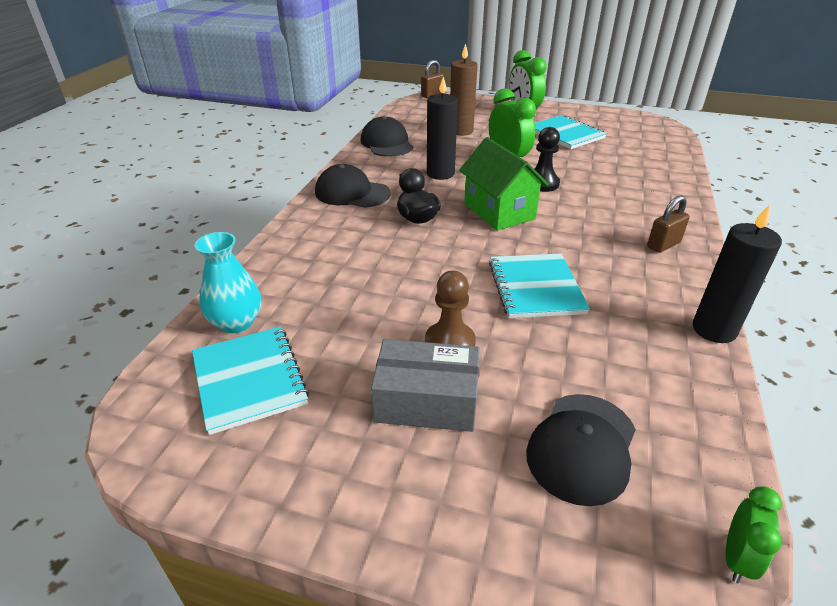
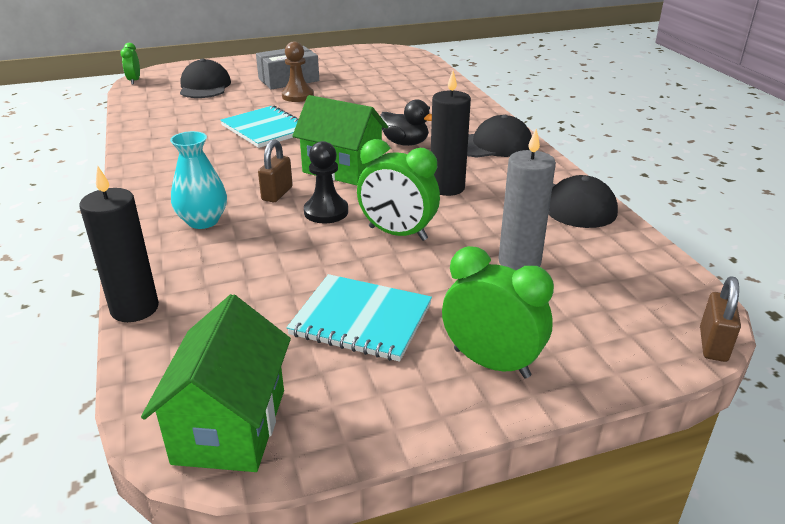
camera: 145 degrees right, 5 degrees down
turquoise notebook [192,326,309,435] -> none
turquoise vase [194,232,261,333] -> turquoise vase moved to [170,131,227,229]
brown candle [450,43,478,136] -> grey candle [498,129,556,270]
brown padlock [647,195,690,253] -> brown padlock moved to [258,139,293,202]
black candle [693,204,782,343] -> black candle moved to [79,166,159,322]
none -> green house [141,294,291,472]

